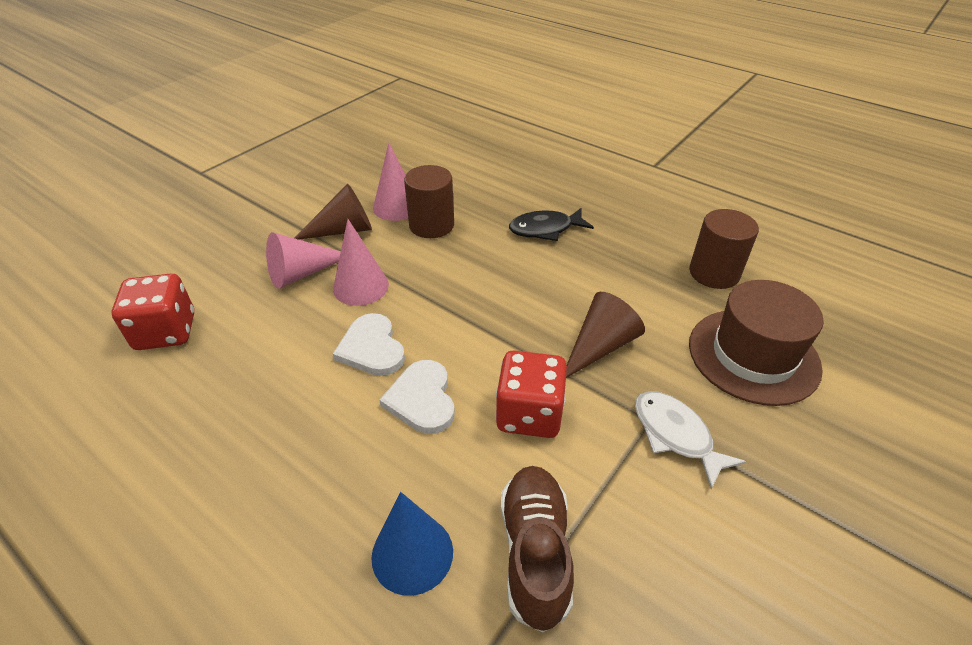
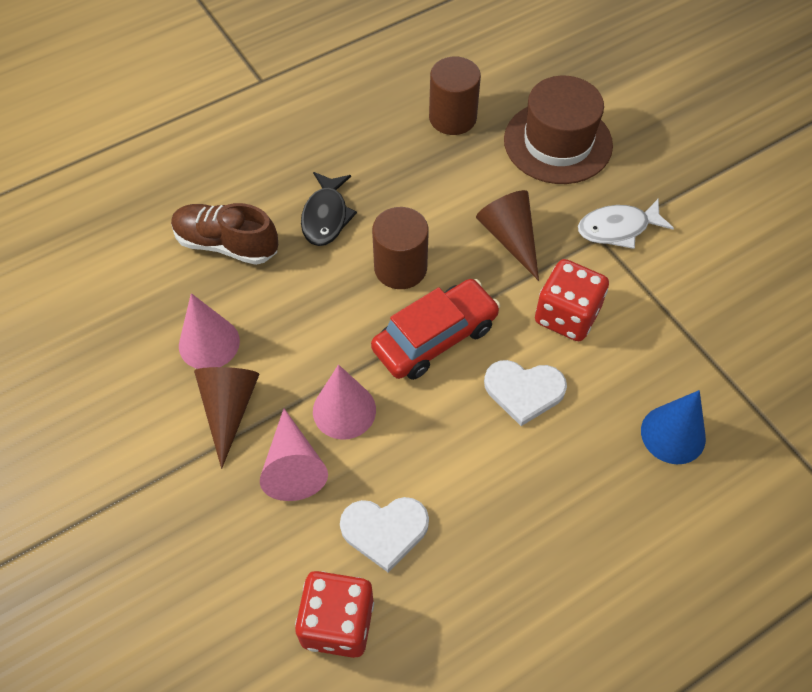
camera: 70 degrees left, 15 degrees up
white heart [333,313,405,376] -> white heart moved to [340,497,429,572]
brown cylinder [404,165,454,238] -> brown cylinder moved to [372,207,429,289]
brown shoe [501,466,574,633] -> brown shoe moved to [171,203,278,265]
none -> red car [371,279,500,380]

